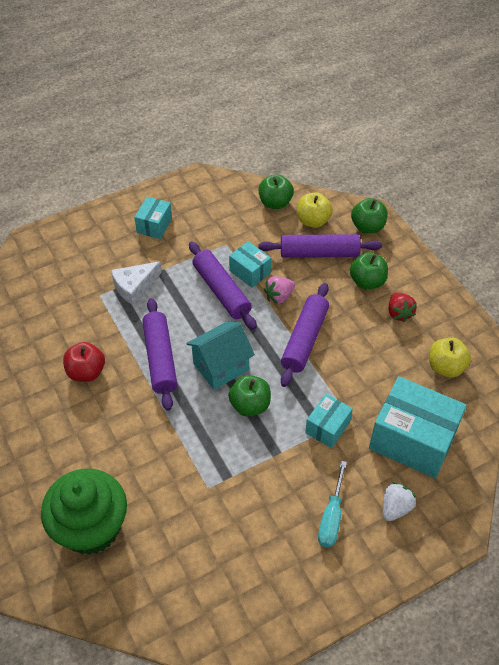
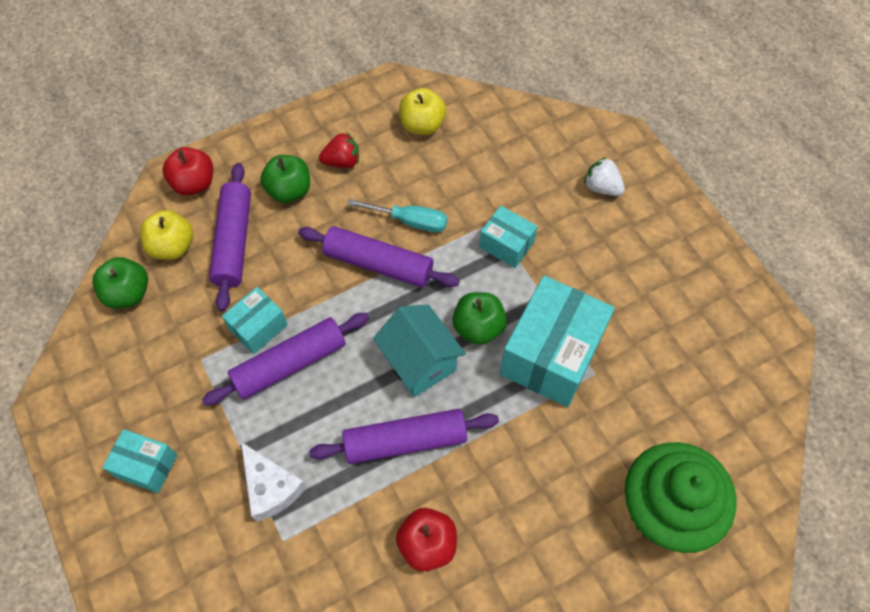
camera: 90 degrees left, 10 degrees up
pink strawberry [264,276,295,304] -> none
turquoise screwdriver [318,461,347,548] -> turquoise screwdriver moved to [348,199,447,232]
green apple [351,198,388,233] -> red apple [162,147,213,196]
turquoise box [369,376,467,478] -> turquoise box moved to [500,276,615,407]

